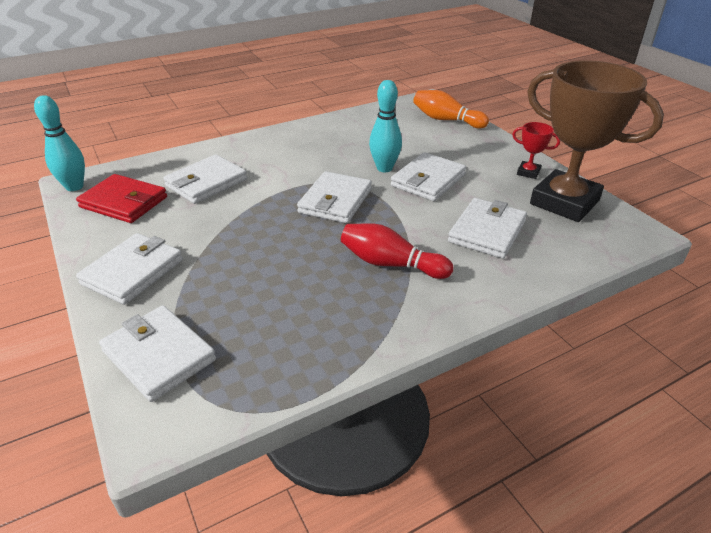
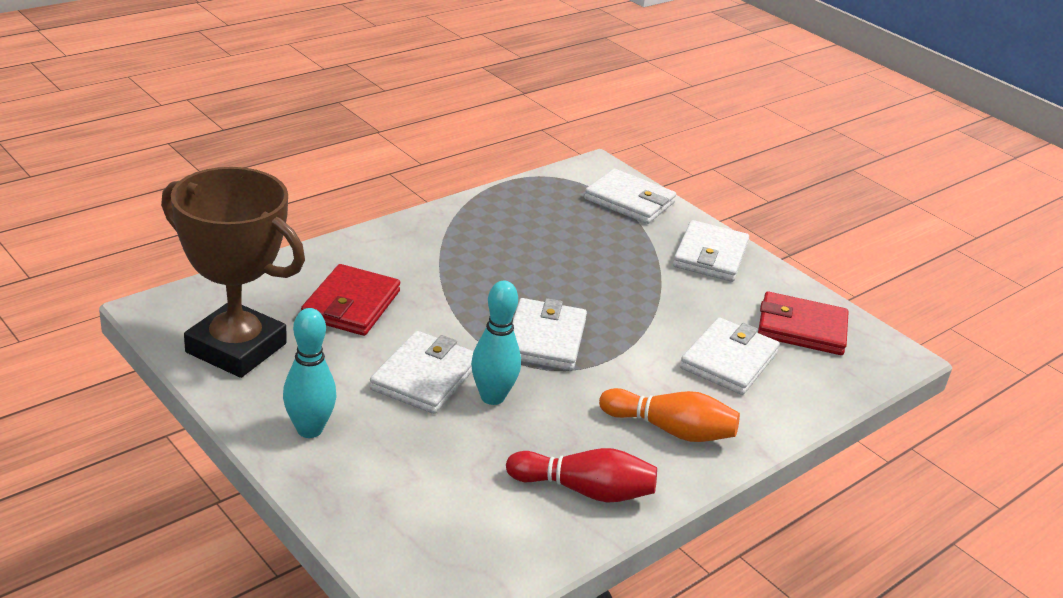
camera: 165 degrees right, 5 degrees down
turquoise bowling pin [34,95,85,191] -> turquoise bowling pin moved to [283,308,336,438]
red bowling pin [341,223,453,279] -> red bowling pin moved to [506,448,657,503]
orange bowling pin [413,90,489,129] -> orange bowling pin moved to [599,388,740,442]
white wallet [448,198,527,259] -> red wallet [301,264,400,336]
red trophy [512,122,560,179] -> none

